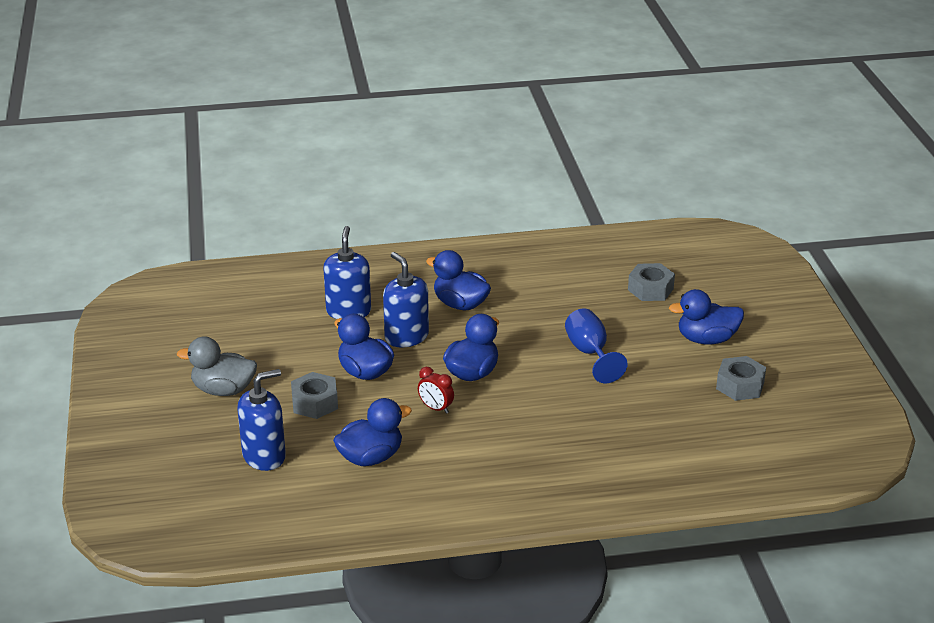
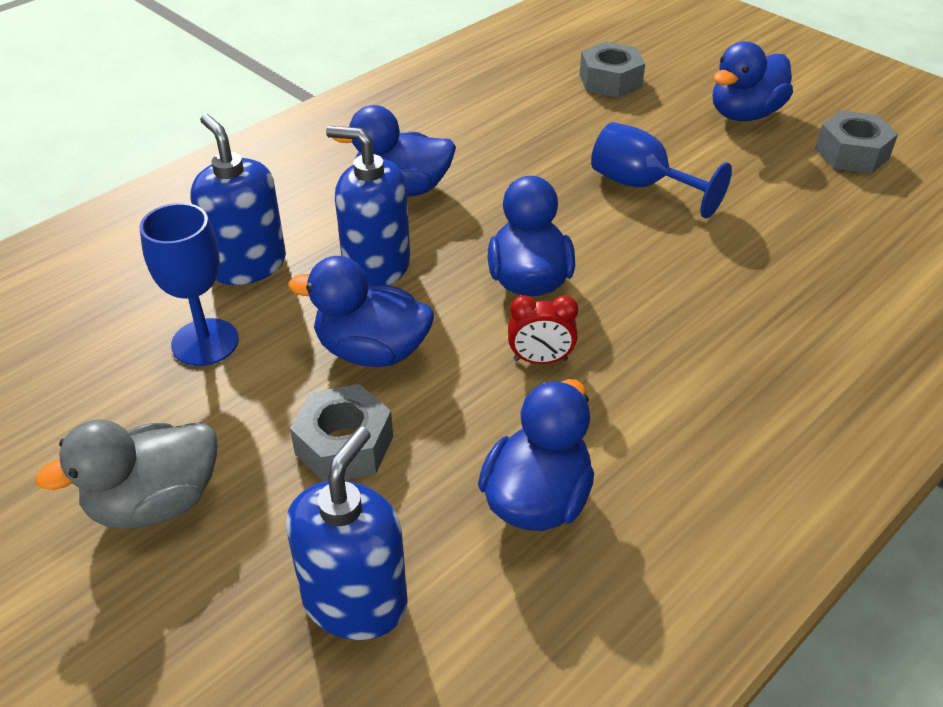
camera: 35 degrees left, 10 degrees up
none -> blue goblet [140,203,239,366]

